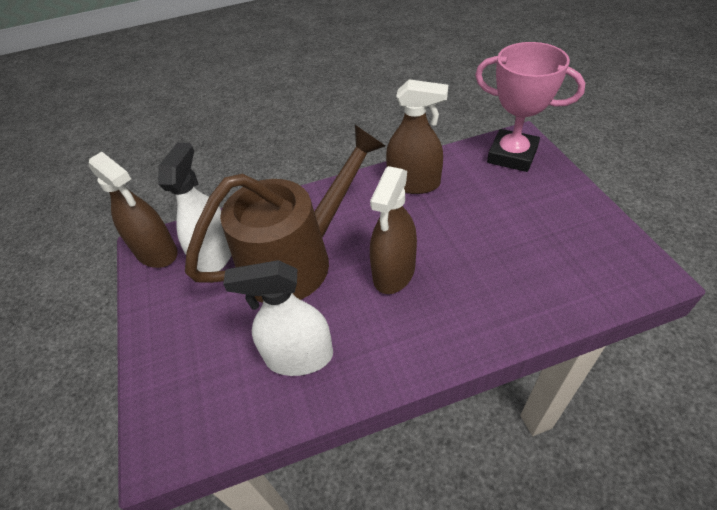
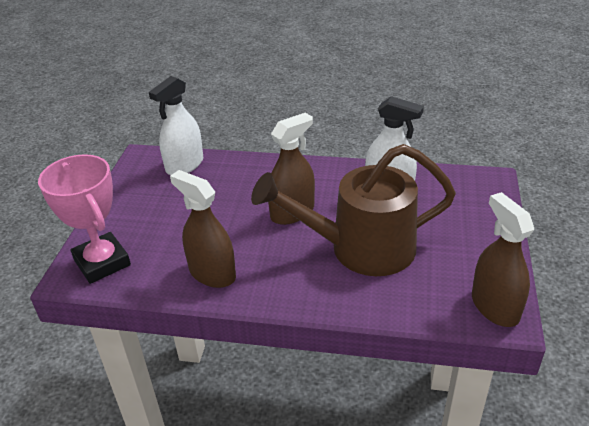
camera: 155 degrees left, 10 degrees down
white spray bottle [158,143,231,272] -> white spray bottle moved to [149,76,203,175]

